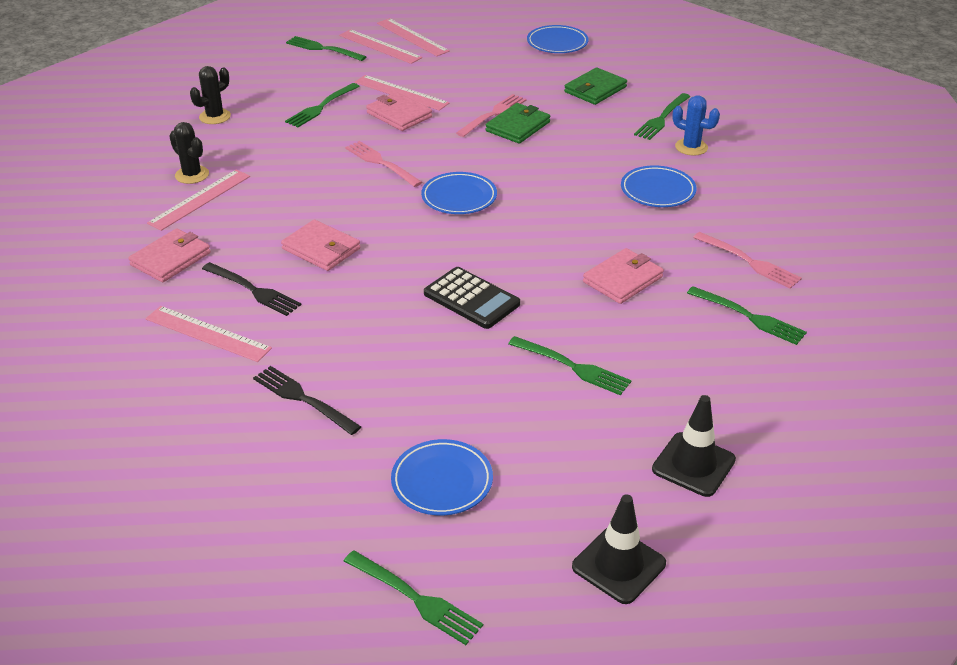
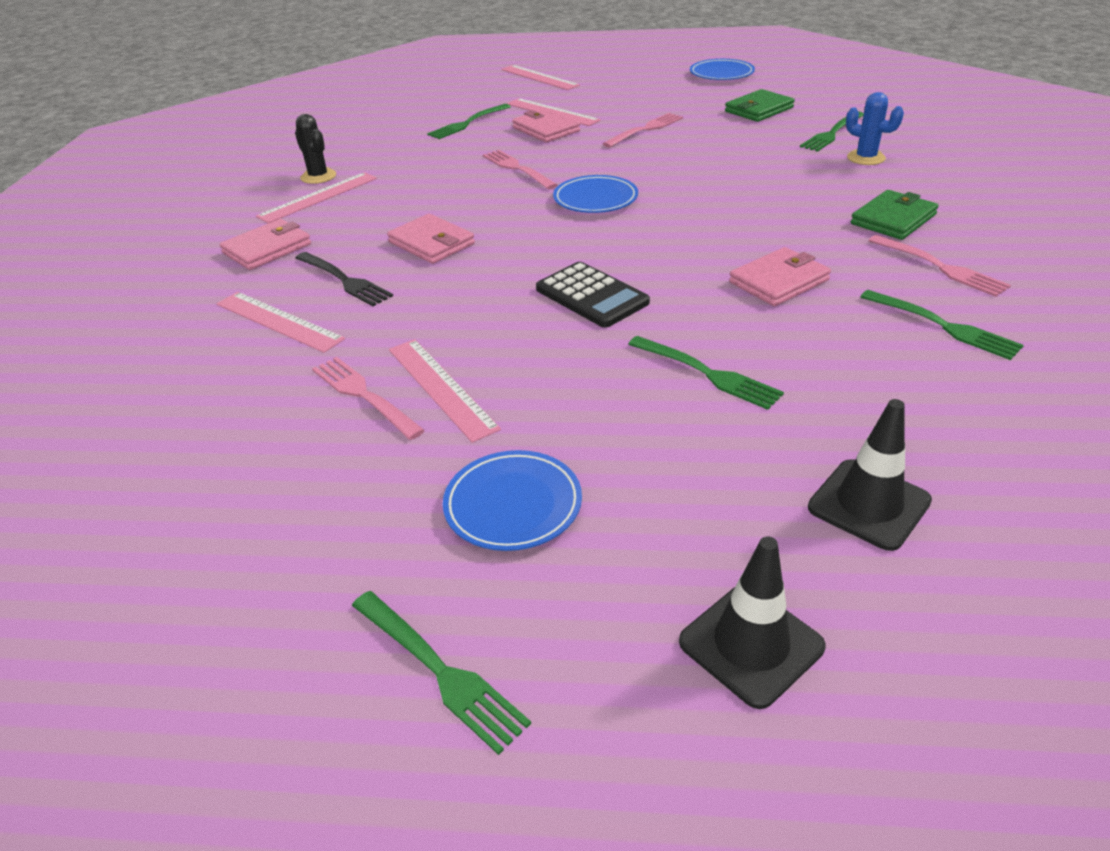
camera: 10 degrees right, 0 degrees up
black cactus [190,66,231,124] -> none
black fork [253,366,361,435] -> pink fork [312,357,425,440]
green fork [286,36,366,61] -> none
pink ruler [377,18,450,56] -> pink ruler moved to [389,339,501,443]
green wallet [486,103,550,144] -> green wallet moved to [851,190,939,240]
blue plate [621,166,697,207] -> none

